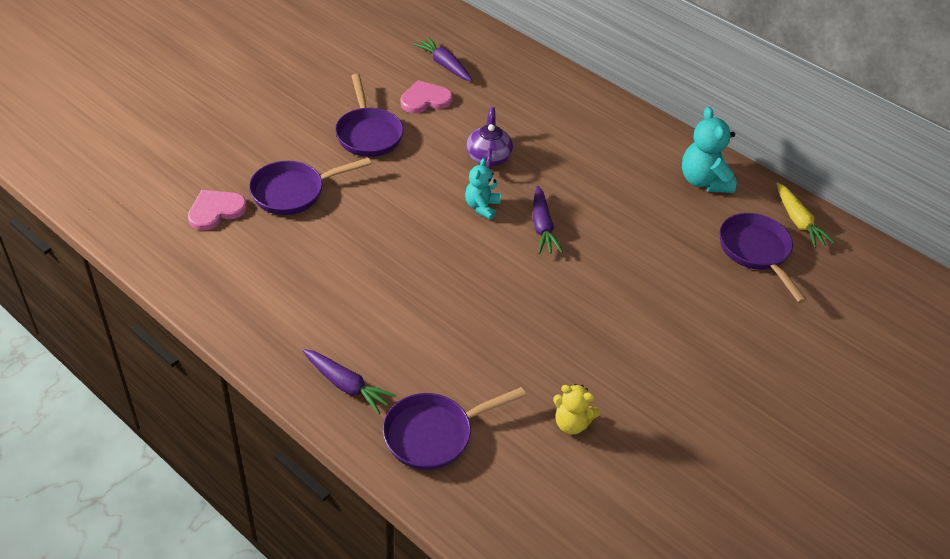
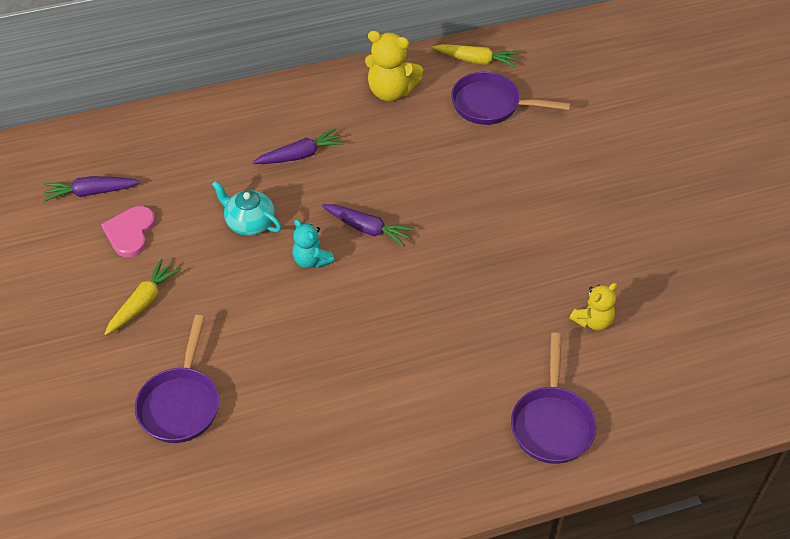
camera: 55 degrees left, 5 degrees up
pink heart [188,190,247,231] -> none
purple carrot [302,349,396,414] -> purple carrot moved to [253,128,344,164]
purple pan [335,74,404,157] -> yellow carrot [105,259,181,335]
purple teapot [466,107,513,170] -> turquoise teapot [212,181,282,236]
turquoise teddy bear [682,107,736,193] -> yellow teddy bear [365,31,423,101]

